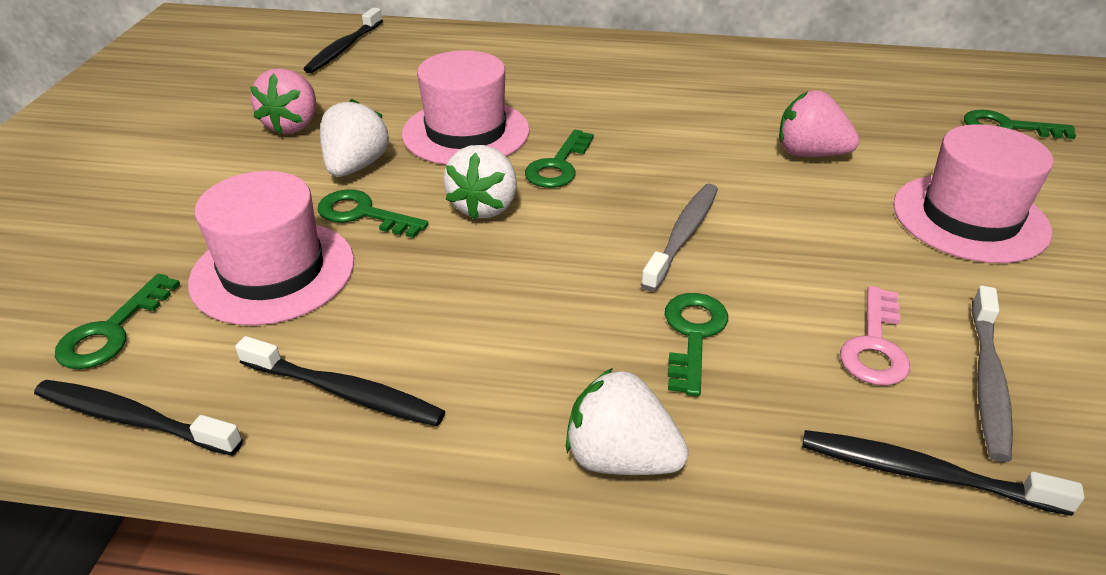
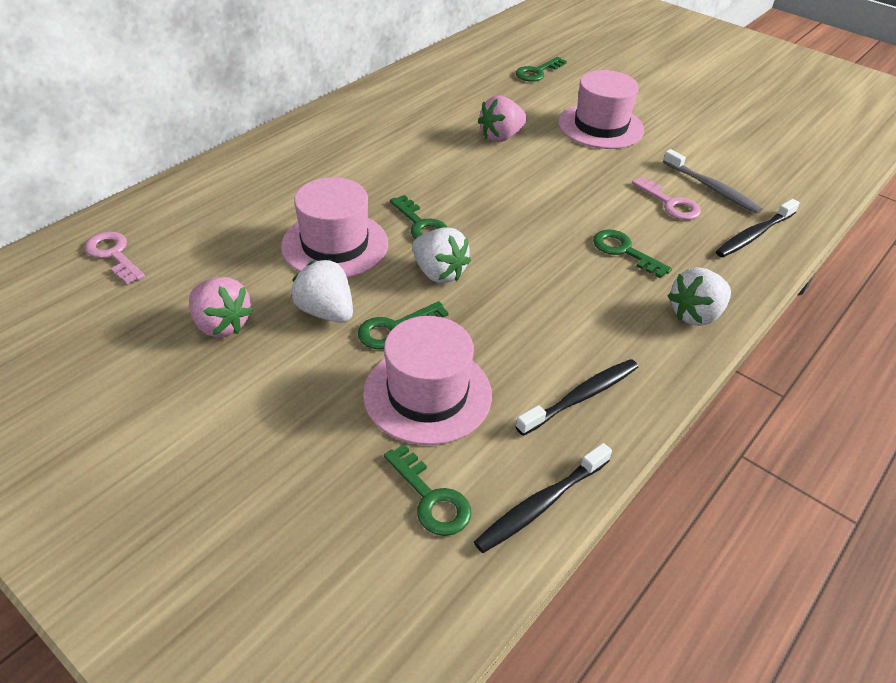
camera: 60 degrees left, 5 degrees up
black toothbrush [304,8,383,73] -> pink key [85,232,145,284]
grey toothbrush [641,184,718,292] -> none

